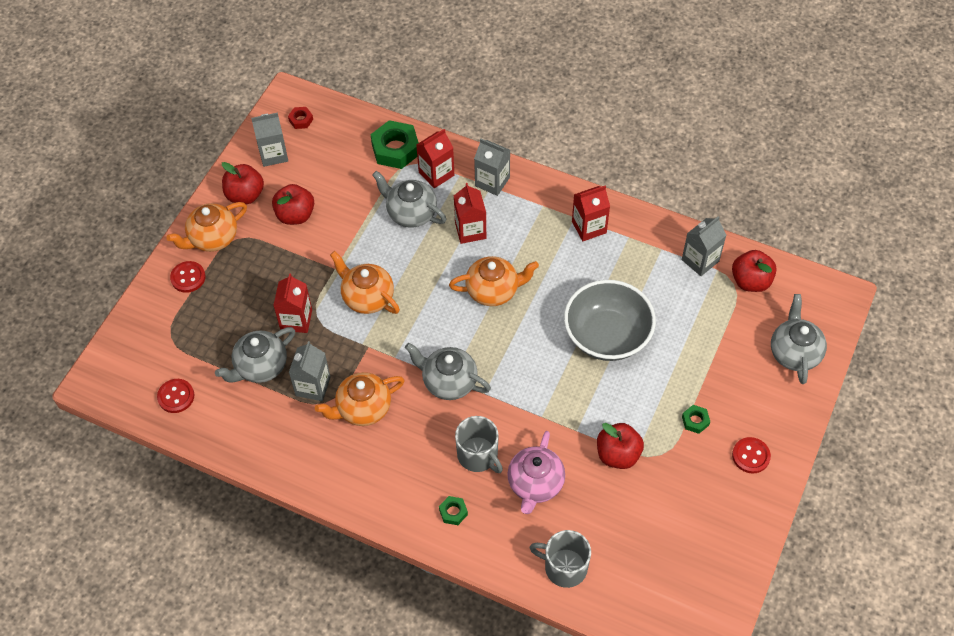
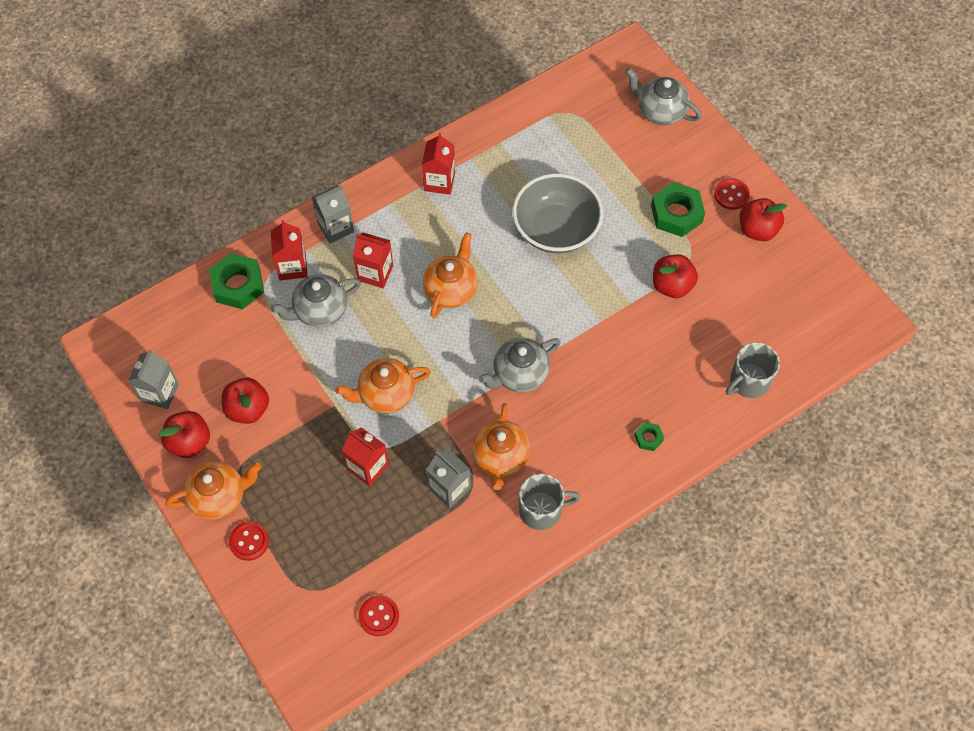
camera: 60 degrees left, 5 degrees up
orange teapot [166,202,247,252] -> orange teapot turned 105 degrees counterclockwise [165,461,261,519]
grey teapot [215,327,295,383] -> none
red nut [288,107,313,129] -> none
grey mug [455,416,503,473] -> grey mug moved to [519,474,580,530]
pink teapot [507,431,565,514] -> none
grey carton [682,216,726,276] -> none
green nut [682,405,710,434] -> green nut [651,182,705,237], size x2.03
red apple [732,250,776,292] -> red apple moved to [740,198,787,241]

